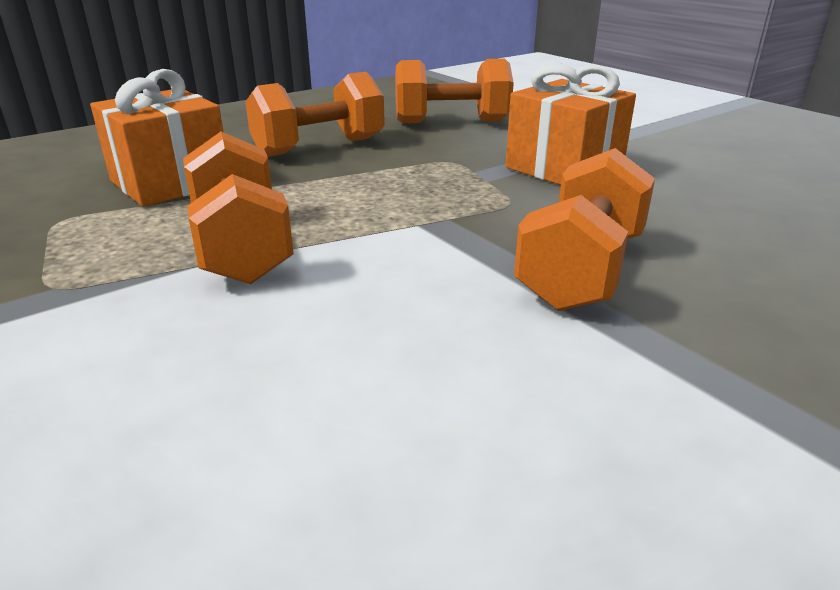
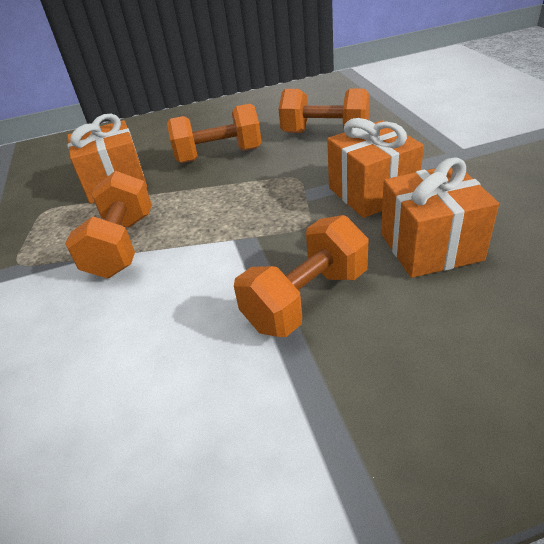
camera: 25 degrees right, 10 degrees up
none -> orange gift [381,157,499,278]

